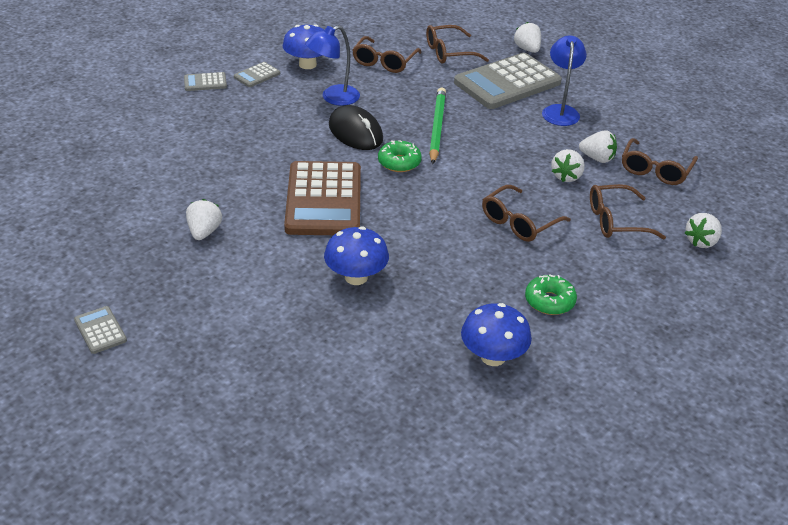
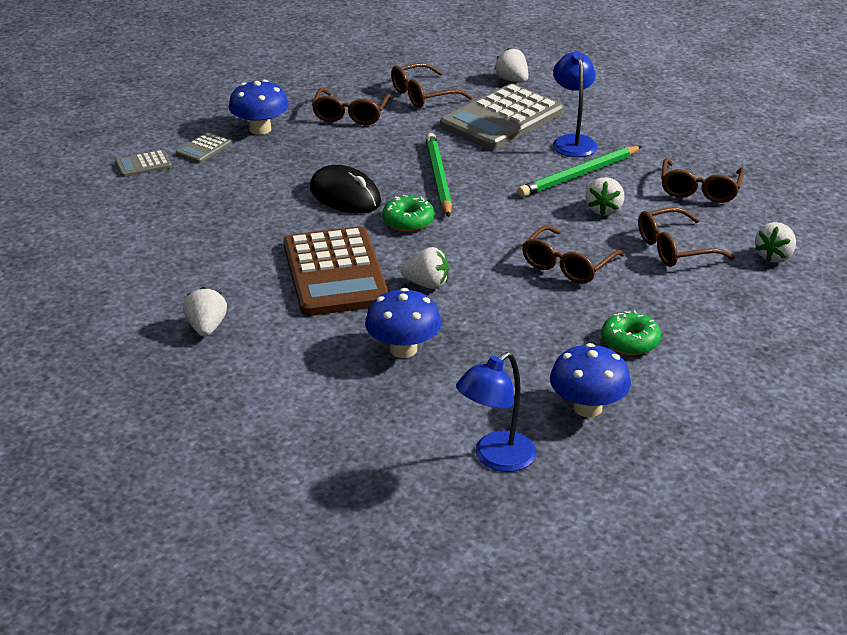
camera: 10 degrees left, 5 degrees down
grey calculator [74,306,127,354] -> none
blue lamp [305,25,360,106] -> blue lamp moved to [456,352,537,472]
white strawberry [579,130,617,163] -> white strawberry moved to [401,247,449,289]
none -> green pencil [518,146,642,197]

